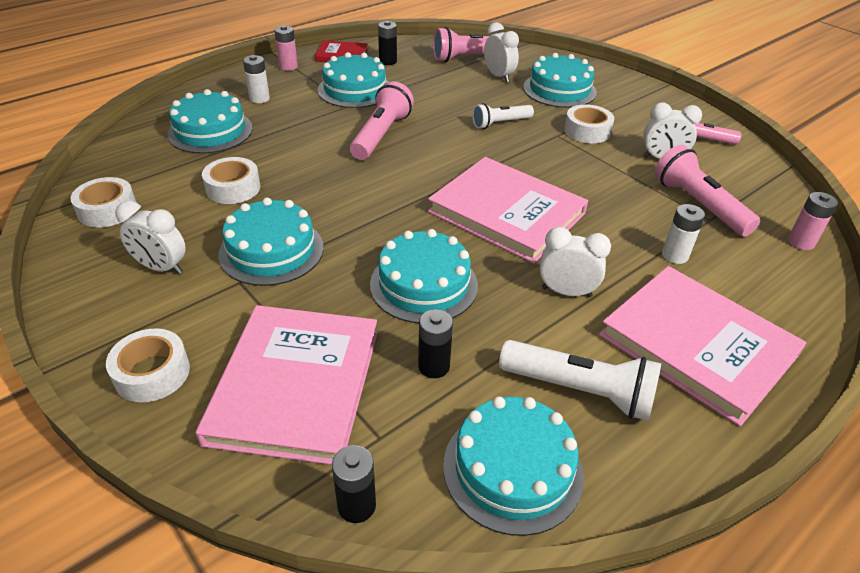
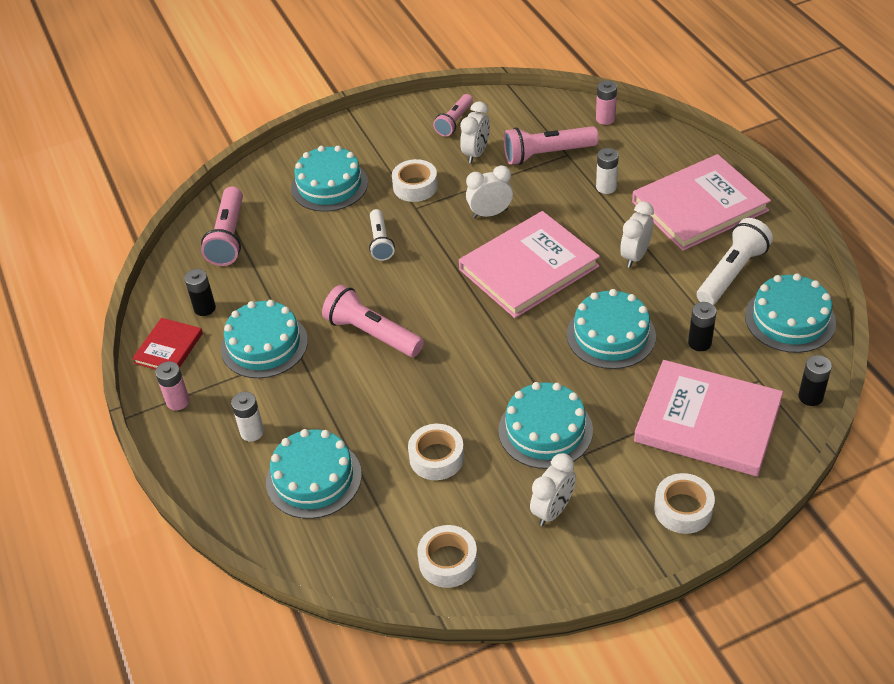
camera: 70 degrees left, 5 degrees up
white clock [484,22,519,82] -> white clock moved to [466,165,513,218]

